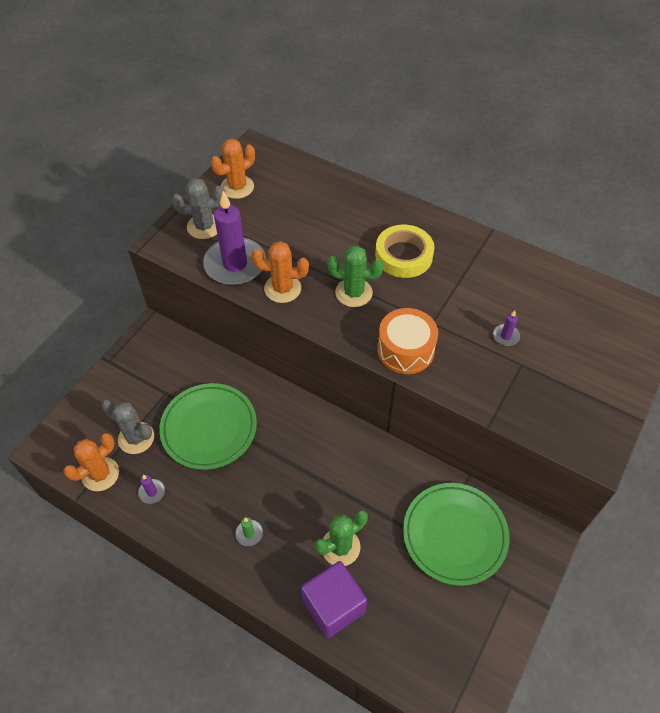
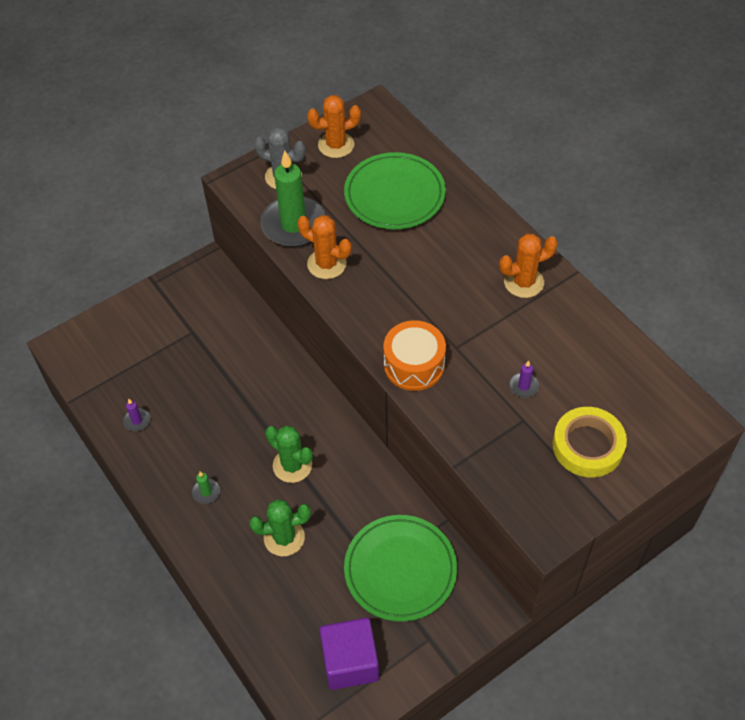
camera: 25 degrees right, 0 degrees up
orange cactus [64,433,119,491] -> orange cactus moved to [499,234,558,298]
grey cactus [102,400,154,454] -> none
green plate [159,383,257,470] -> green plate moved to [344,152,446,229]
purple candle [203,191,266,285] -> green candle [260,151,326,247]
purple cube [301,561,367,638] -> purple cube moved to [320,618,379,690]
green cactus [327,246,384,307] -> green cactus moved to [265,425,313,483]
yellow tape [375,225,434,278] -> yellow tape moved to [553,407,627,477]

